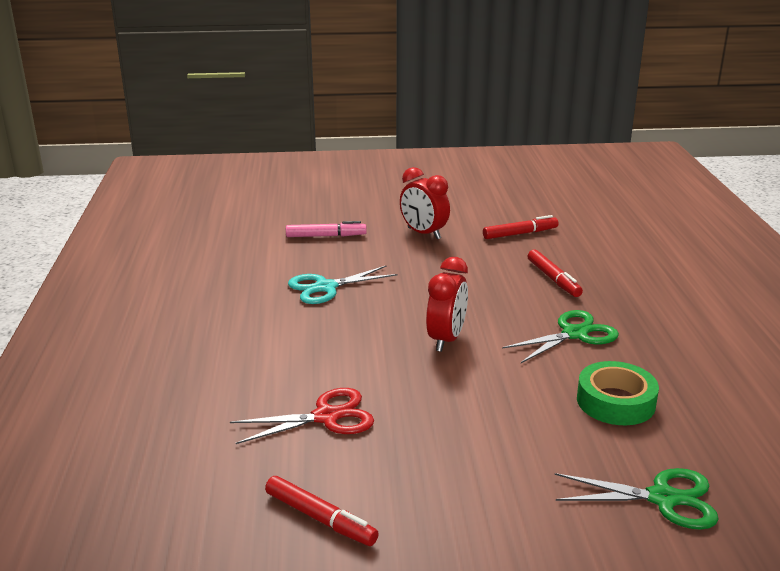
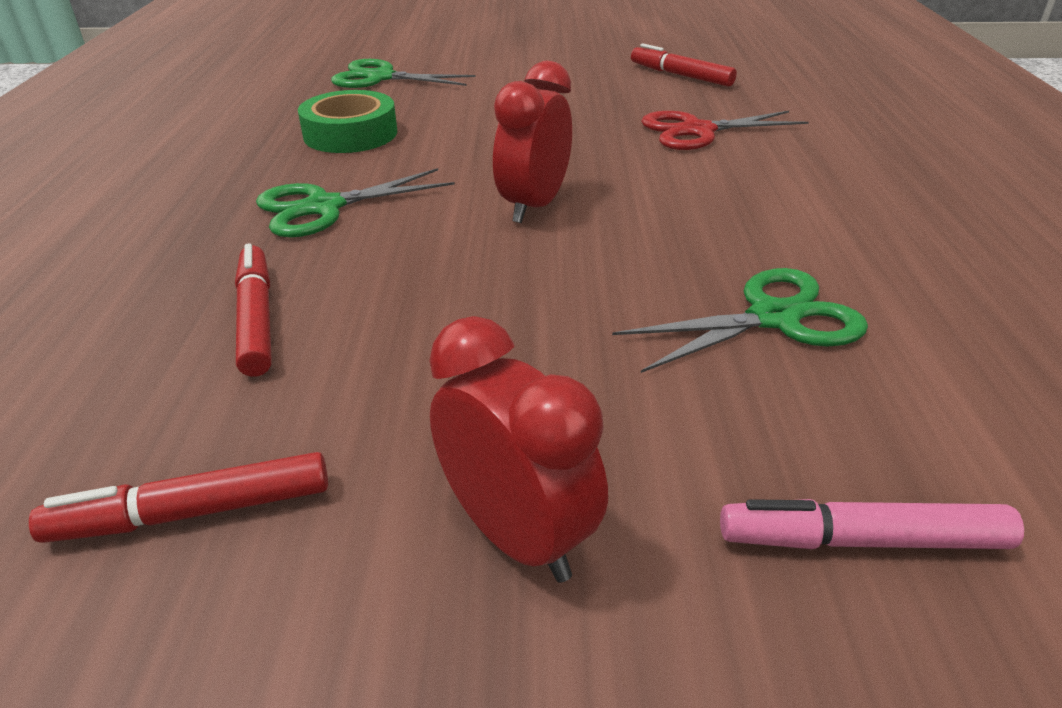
camera: 175 degrees left, 10 degrees up
turquoise scissors [288,266,398,304] -> green scissors [612,268,868,373]

